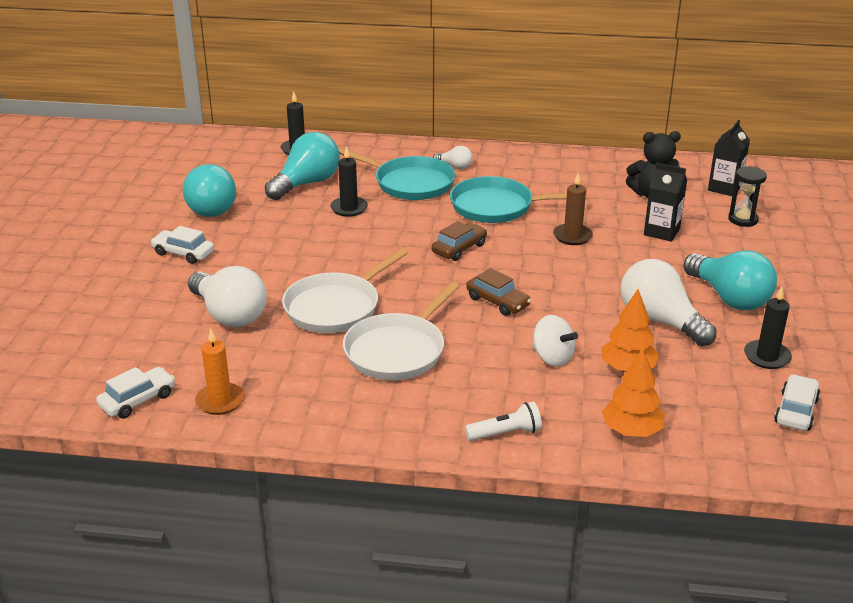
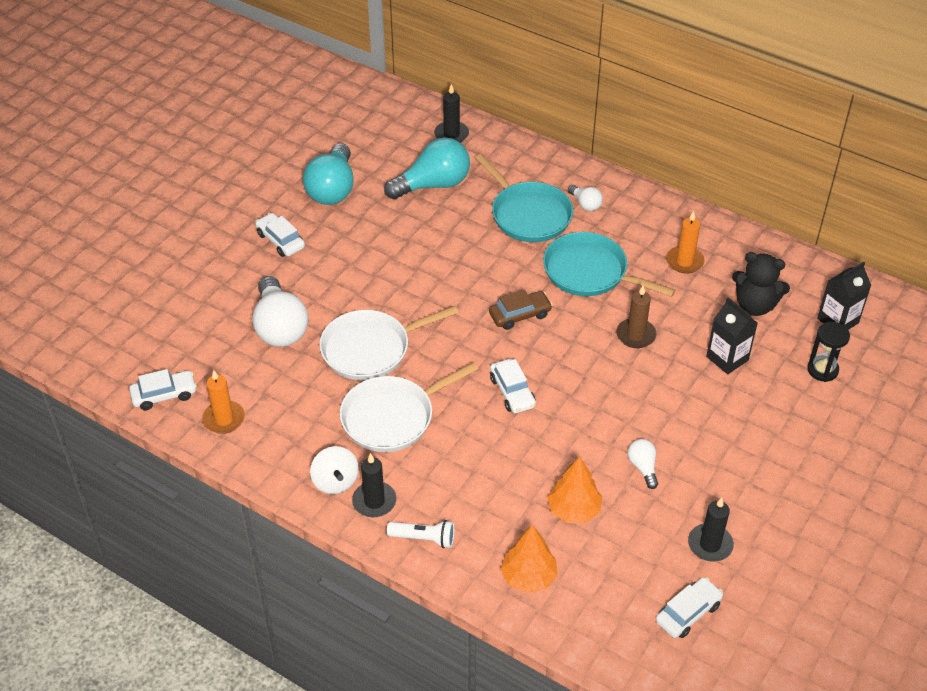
camera: 25 degrees right, 15 degrees up
black candle [330,146,368,217] -> black candle moved to [352,453,396,517]
brown car [466,268,531,316] -> white car [490,359,536,413]
white spinning top [532,315,578,367] -> white spinning top moved to [310,446,359,494]
white light bulb [620,259,717,346] -> white light bulb [628,439,658,489], size x0.48
turquoise light bulb [683,250,777,310] -> none
none -> orange candle [666,211,705,273]

